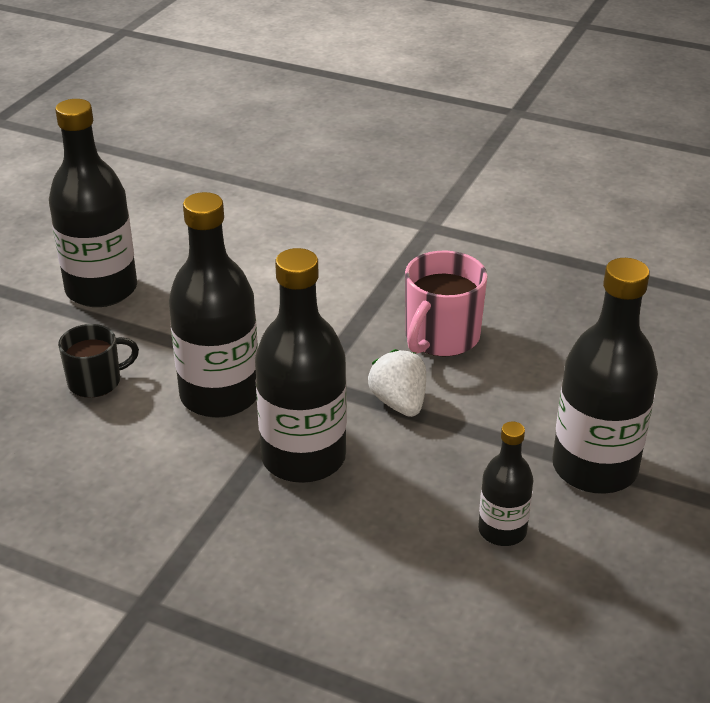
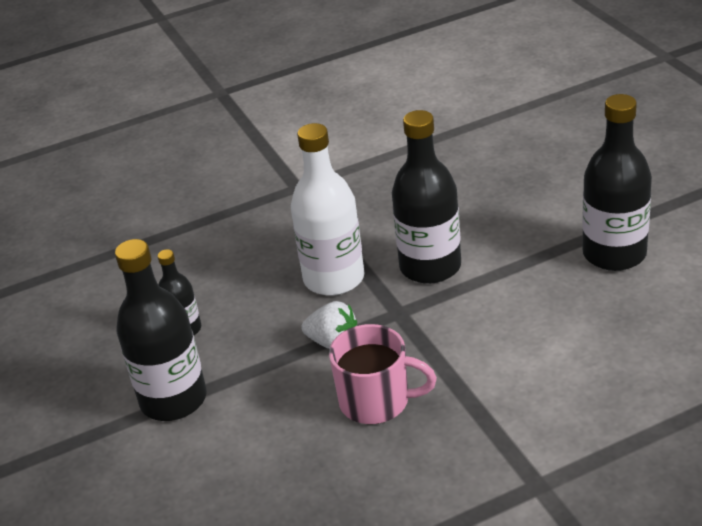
camera: 135 degrees right, 0 degrees up
black mug [58,324,139,398] -> none
black bottle [255,248,347,483] -> white bottle [291,123,364,296]
pink mug [405,251,488,357] -> pink mug turned 120 degrees clockwise [329,324,437,424]

